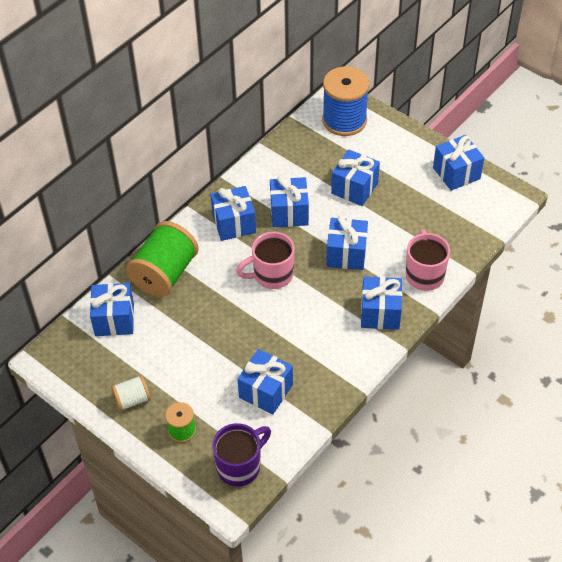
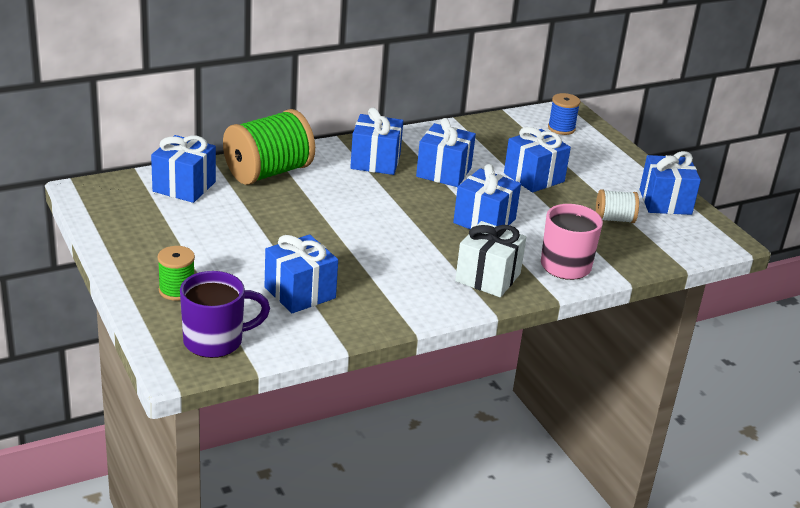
camera: 20 degrees right, 20 degrees down
white spool [111,375,151,411] -> white spool moved to [596,189,639,223]
pink mug [236,232,295,289] -> none
blue spool [322,66,369,136] -> blue spool [548,93,580,135], size x0.51
blue gift [361,277,402,330] -> white gift [455,221,526,297]

